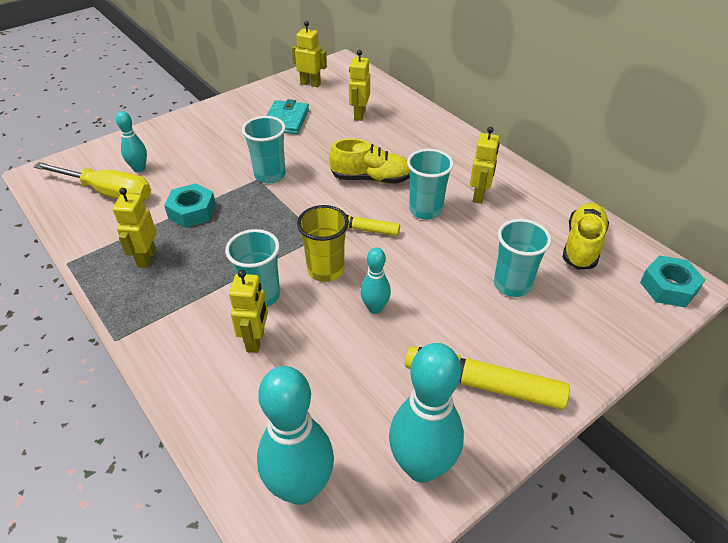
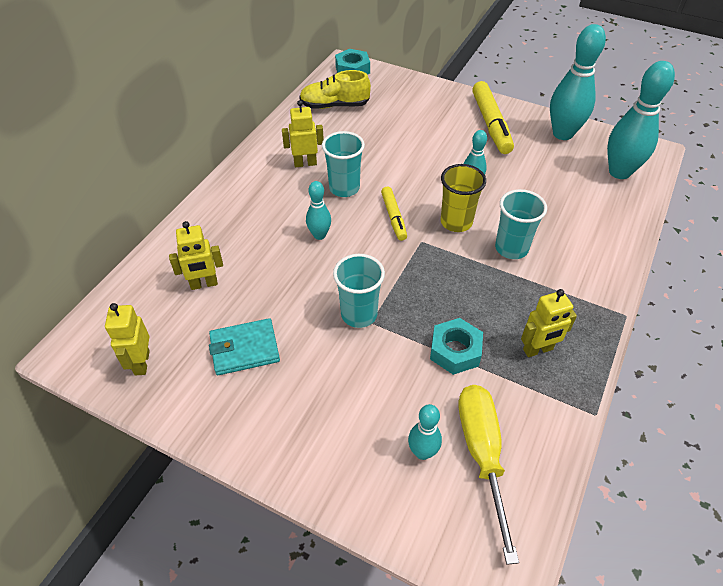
camera: 115 degrees left, 5 degrees up
yellow robot [229,270,268,353] -> none
yellow shoe [329,138,410,184] -> turquoise bowling pin [306,181,331,240]
turquoise cup [494,219,552,297] -> none

